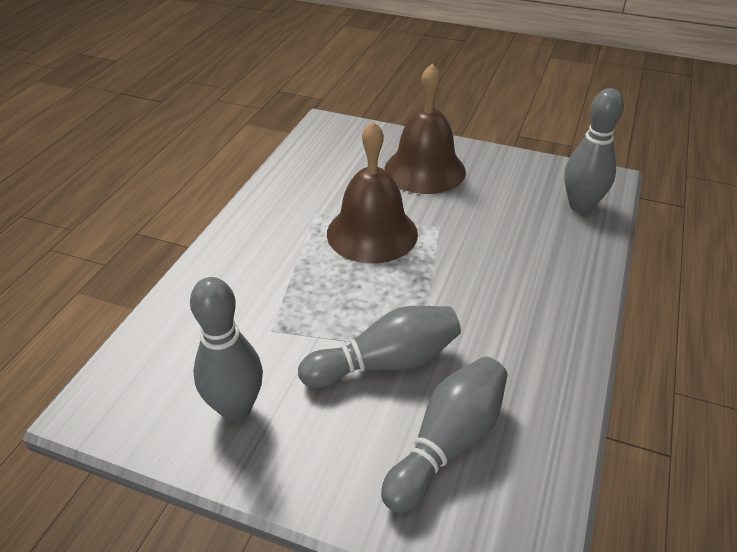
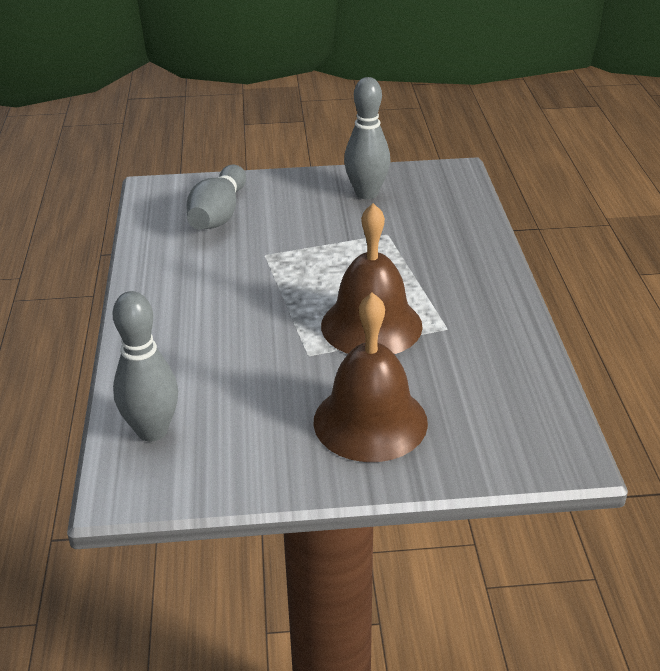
camera: 155 degrees right, 5 degrees down
grey bowling pin [298,306,461,388] -> none

